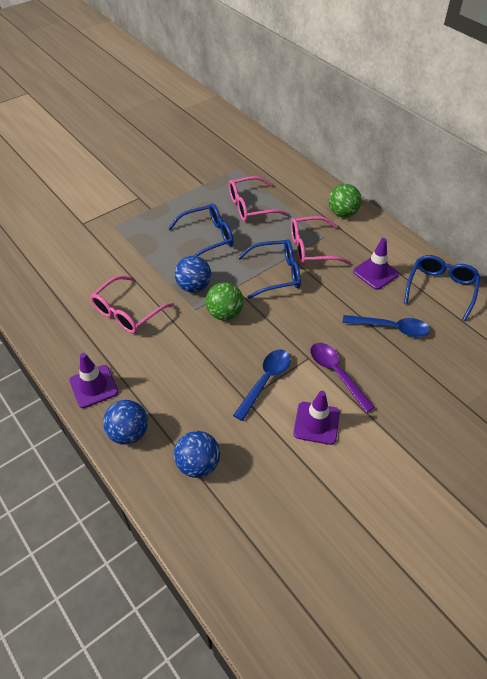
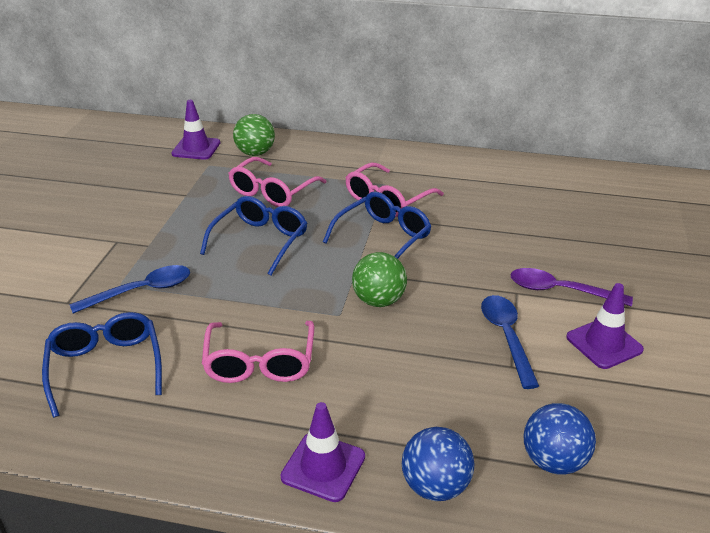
camera: 40 degrees left, 15 degrees down
blue ball [175,256,211,292] -> none
green ball [329,184,362,217] -> green ball moved to [233,114,275,156]
blue spoon [343,315,430,337] -> blue spoon moved to [69,265,190,314]
purple traffic cone [353,238,399,290] -> purple traffic cone moved to [171,100,220,160]
blue glasses [404,255,480,321] -> blue glasses moved to [42,312,162,418]

